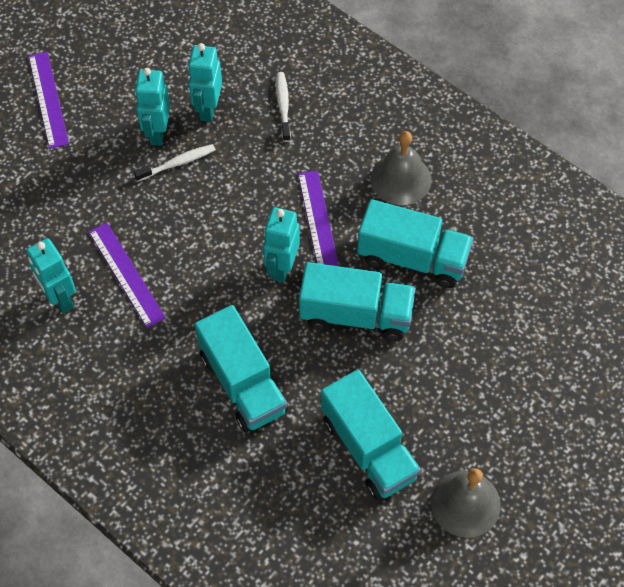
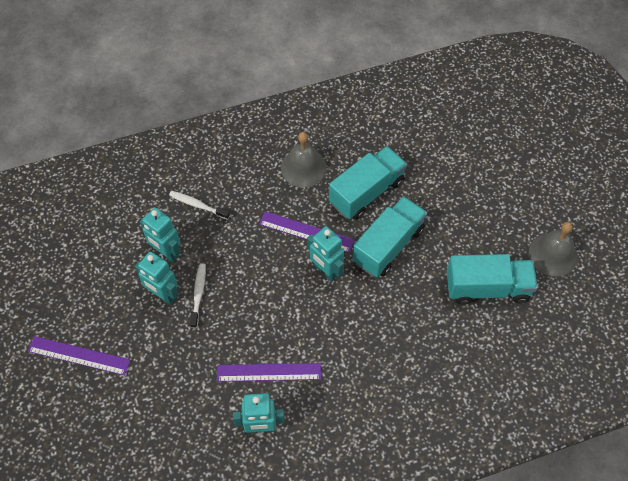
camera: 60 degrees left, 0 degrees up
turquoise truck [195,305,288,432] -> none

